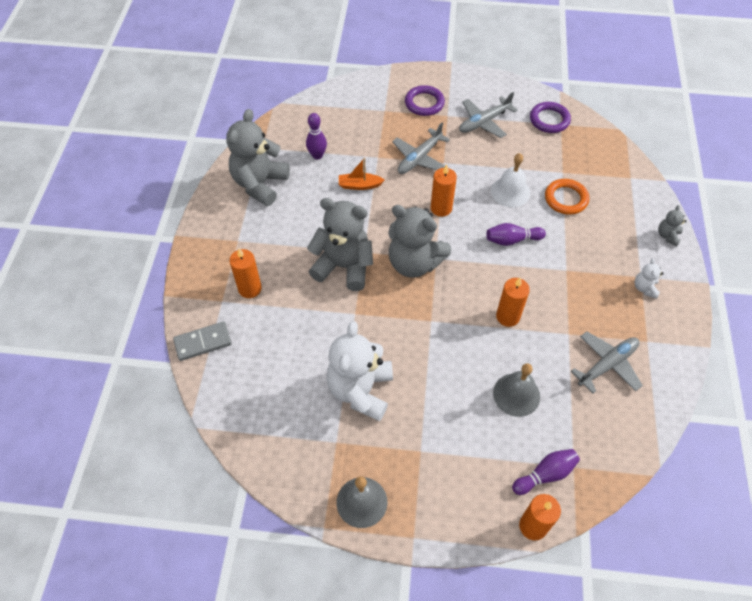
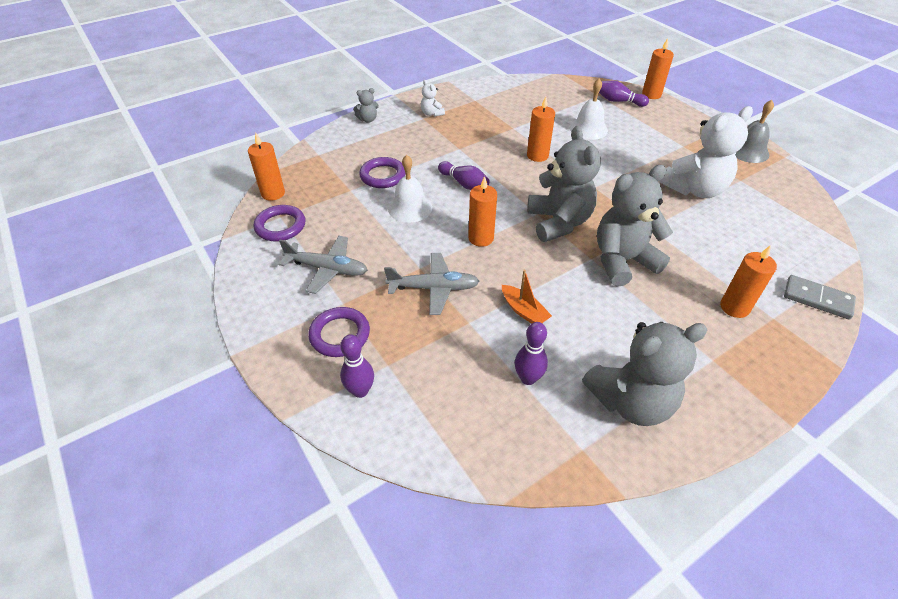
camera: 130 degrees left, 10 degrees down
grey teddy bear [307,198,373,291] -> grey teddy bear turned 90 degrees clockwise [597,165,673,287]
grey bell [493,363,540,417] -> white bell [570,78,608,140]
orange ring [545,179,589,215] -> purple ring [359,157,405,188]
grey plane [571,332,643,394] -> none
white teddy bear [634,258,664,299] -> white teddy bear turned 90 degrees clockwise [421,80,445,117]
none -> orange candle [248,132,285,201]
none -> purple bowling pin [340,334,374,398]

